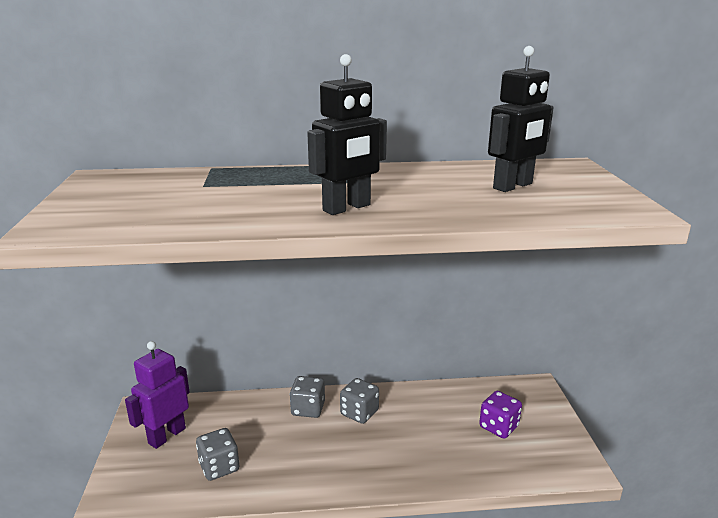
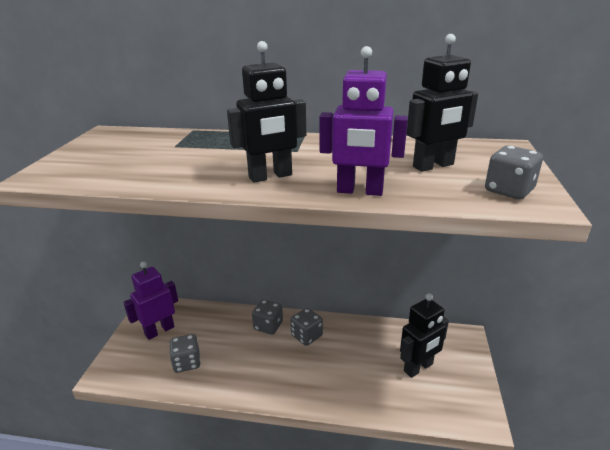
camera: 15 degrees right, 5 degrees up
purple dice [479,391,522,439] -> black robot [400,293,449,378]
none -> purple robot [319,46,408,196]
none -> grey dice [485,146,543,199]

